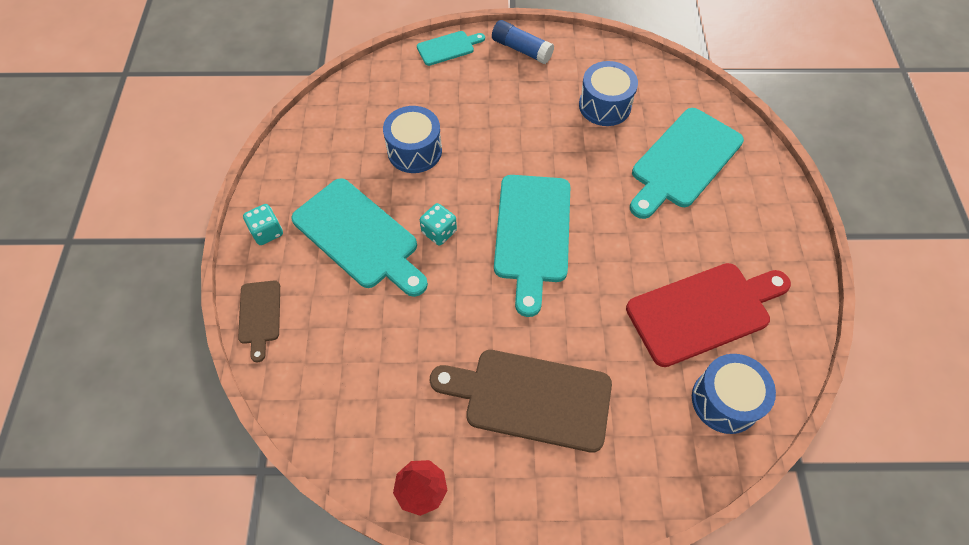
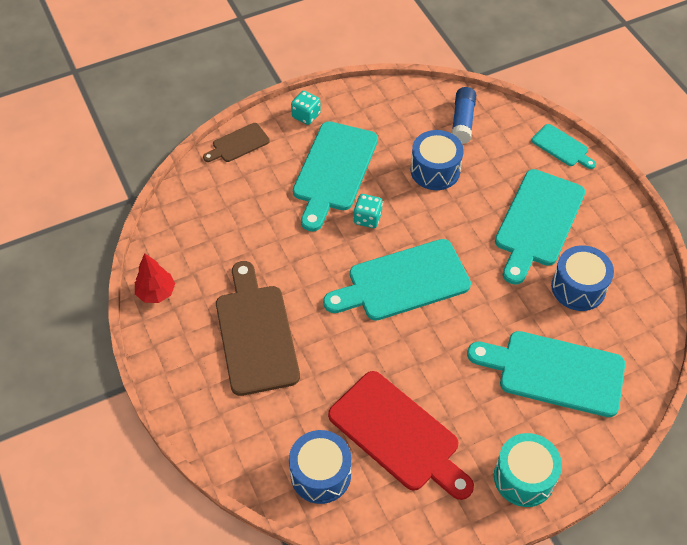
camera: 65 degrees right, 5 degrees down
blue glue stick [492,20,554,64] -> blue glue stick moved to [451,87,476,144]
none -> turquoise drum [494,433,562,507]
none -> turquoise cutting board [495,169,585,285]

